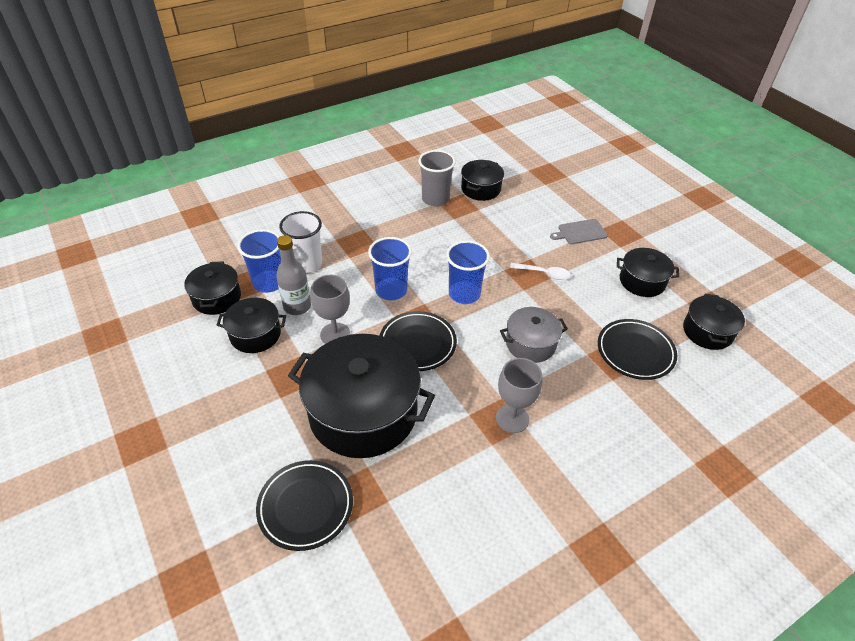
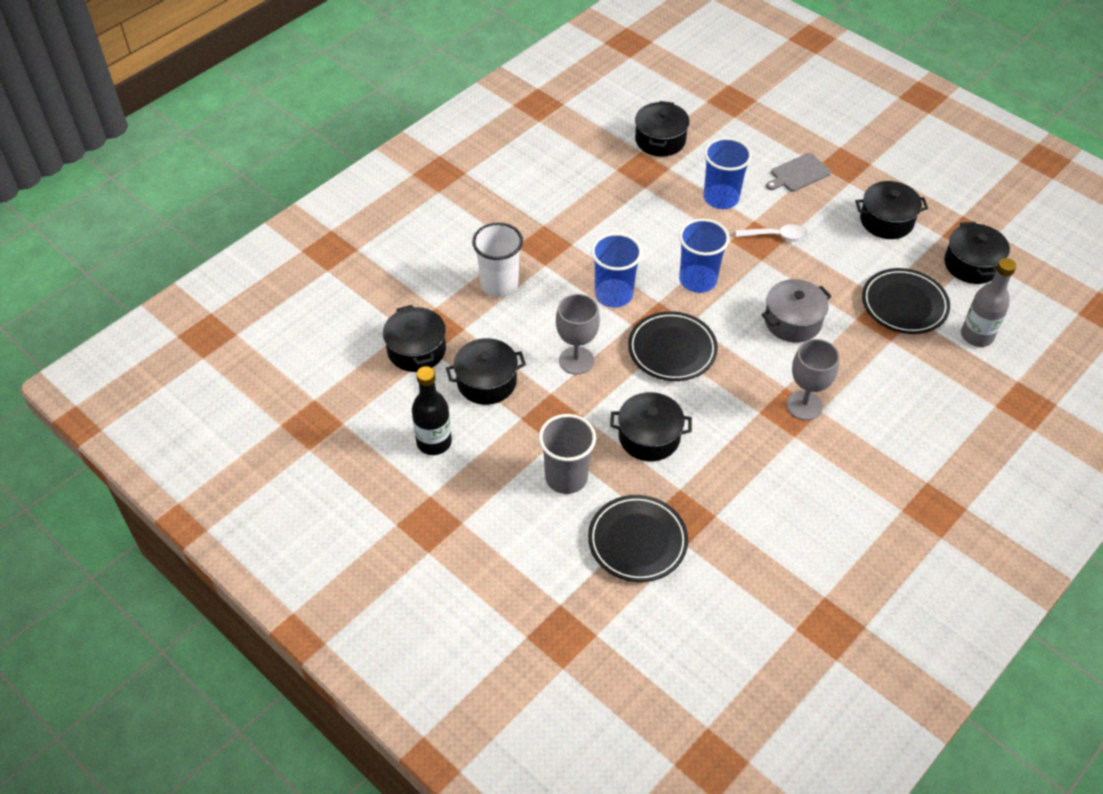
camera: 15 degrees left, 5 degrees up
blue cup [237,229,281,293] -> blue cup moved to [704,137,752,209]
grey bottle [276,235,311,315] -> grey bottle moved to [961,258,1016,347]
black pot [288,334,435,458] -> black pot [610,392,692,461], size x0.52
grey cup [418,150,455,207] -> grey cup moved to [539,414,596,494]
none -> black bottle [412,366,452,455]

